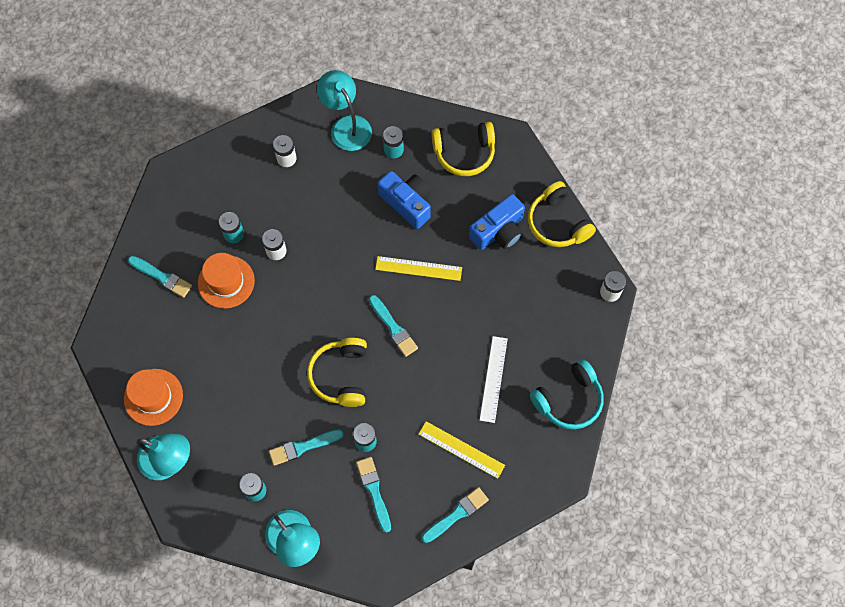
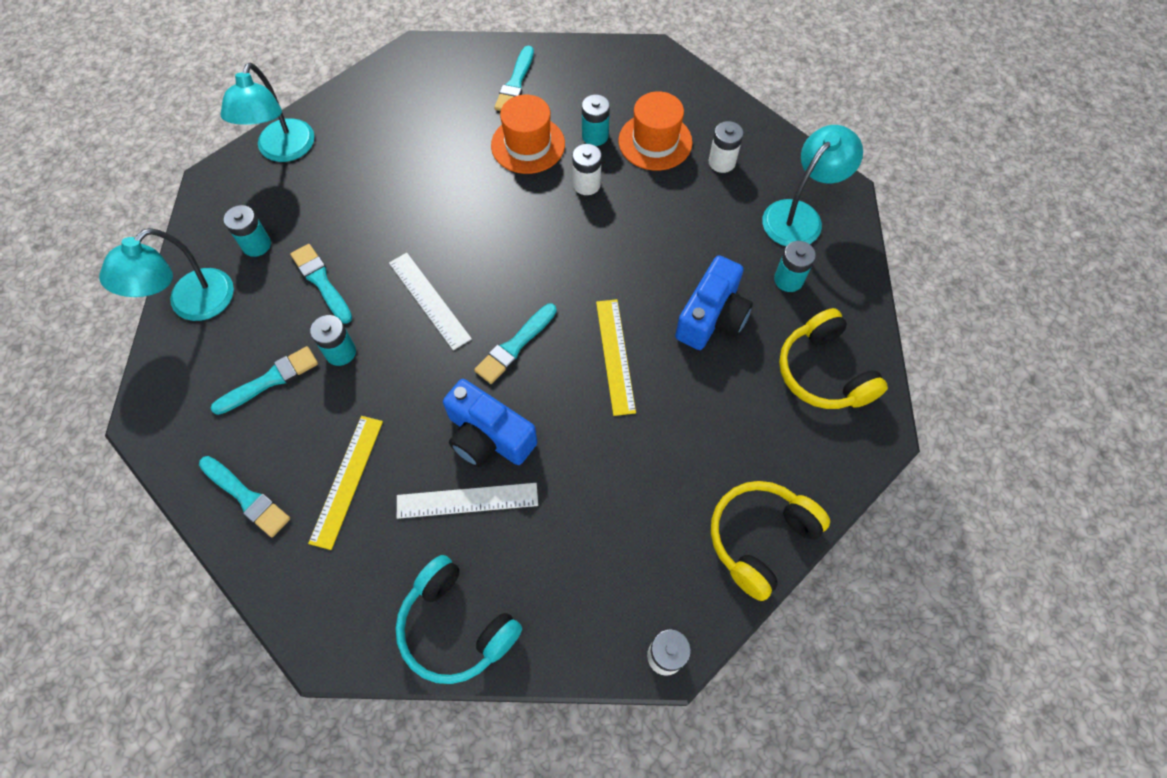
camera: 75 degrees right, 5 degrees down
orange hat [124,369,183,426] -> orange hat moved to [618,91,693,171]
yellow headphones [307,338,367,407] -> white ruler [389,253,472,350]
blue camera [469,194,525,250] -> blue camera moved to [443,379,537,467]

